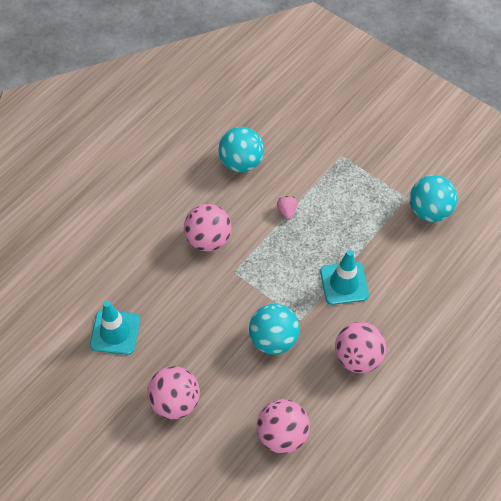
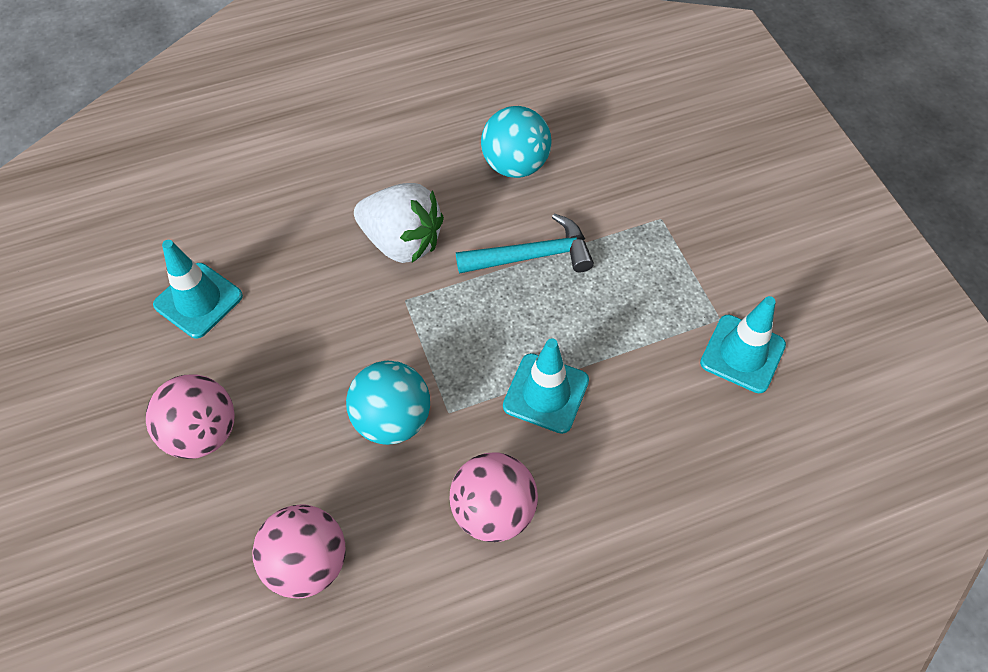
camera: 30 degrees right, 0 degrees up
pink ball [184,204,232,252] -> white strawberry [354,183,444,263]
pink strawberry [277,196,297,220] -> turquoise hammer [456,213,594,274]
turquoise ball [410,175,457,222] -> turquoise traffic cone [700,296,786,393]

